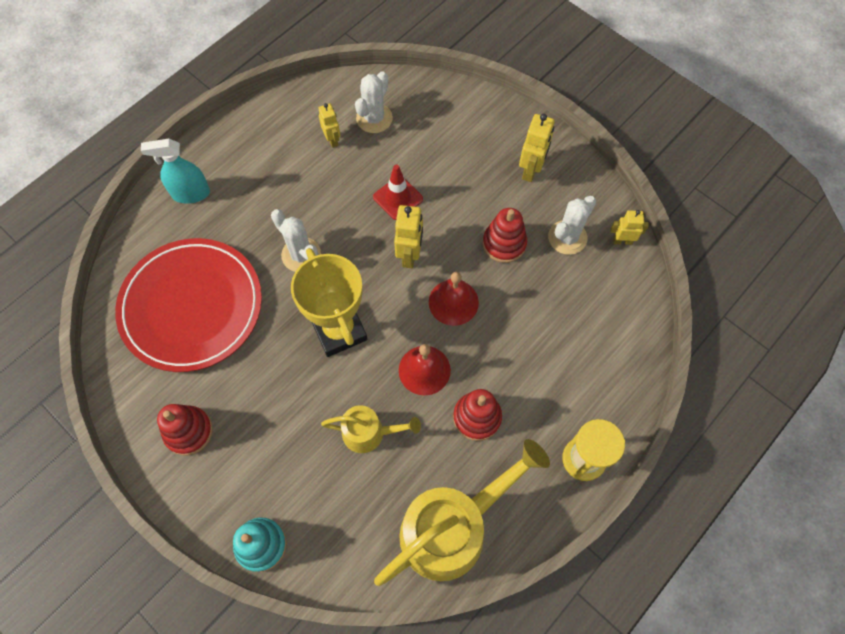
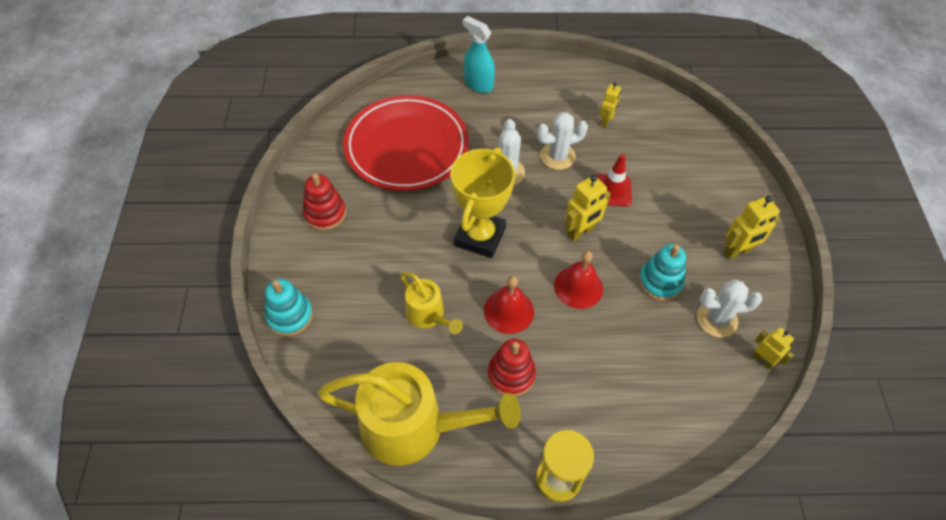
camera: 45 degrees right, 10 degrees down
white cactus [355,71,393,133] -> white cactus moved to [537,112,588,170]
red stacking toy [483,208,527,263] -> turquoise stacking toy [639,244,686,301]

